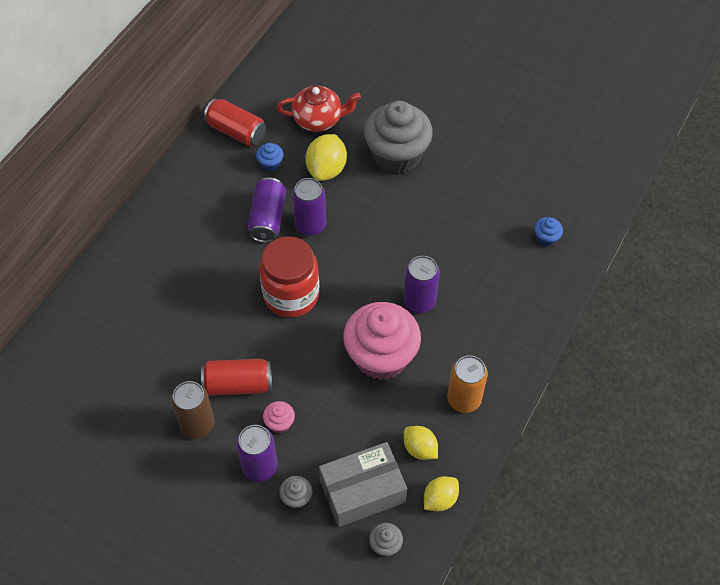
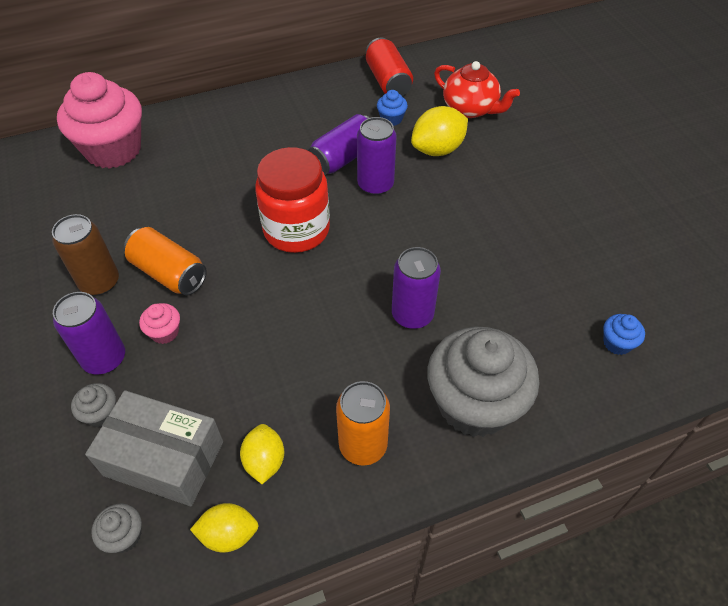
camera: 40 degrees right, 5 degrees down
red can [201,359,272,396] -> orange can [124,227,207,295]
pink cupcake [343,302,421,380] -> pink cupcake moved to [57,72,142,169]
grey cupcake [364,101,433,174] -> grey cupcake moved to [427,327,540,437]

